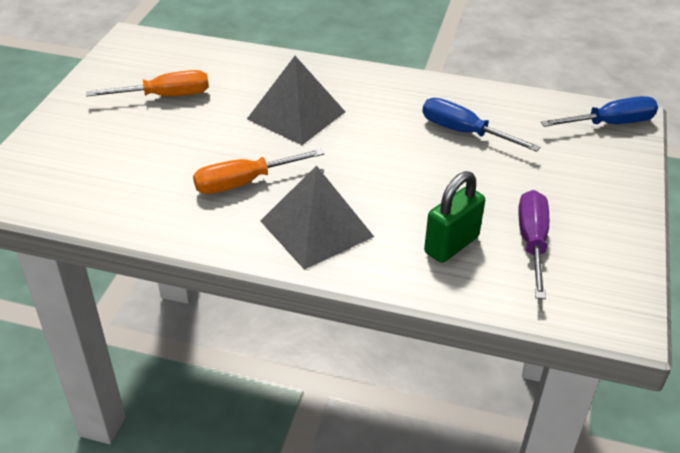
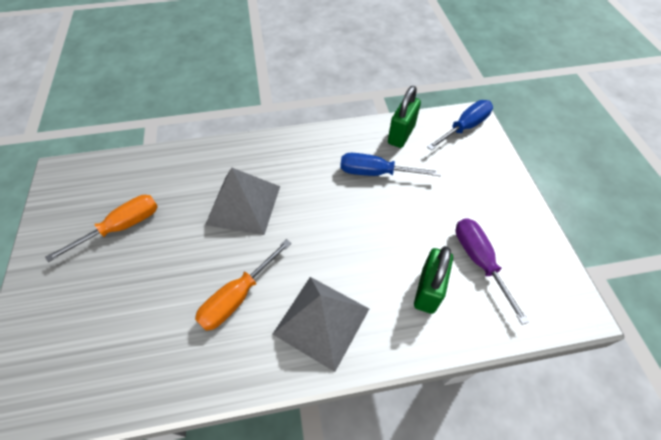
camera: 25 degrees left, 15 degrees up
none -> green padlock [388,86,421,148]

